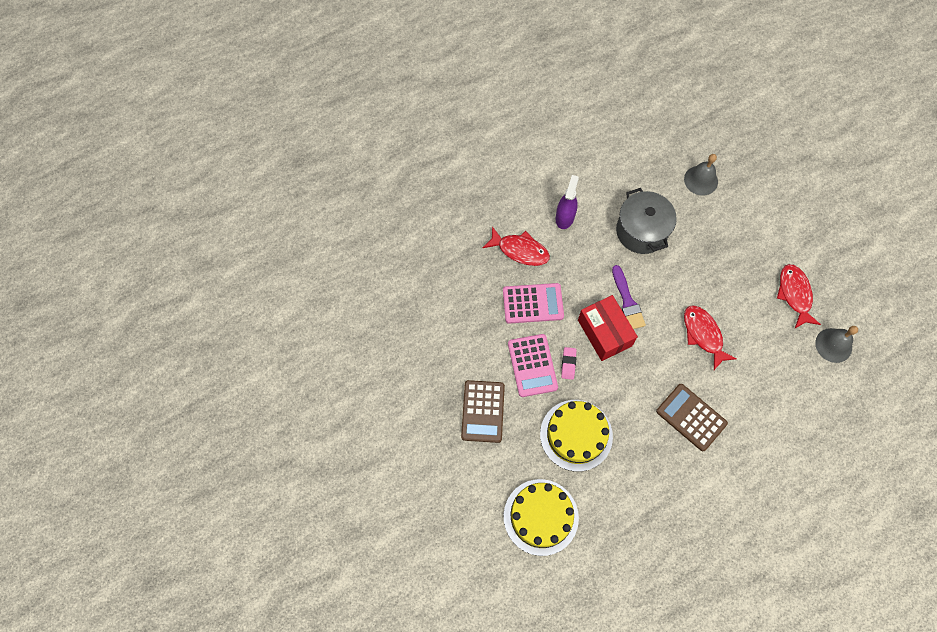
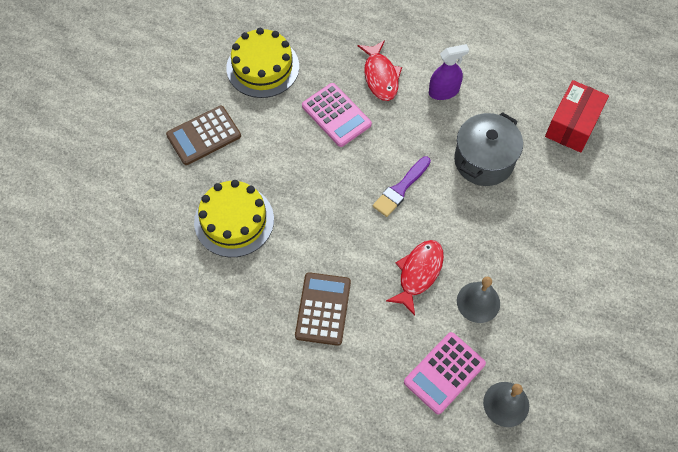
camera: 55 degrees right, 5 degrees down
yellow cake [504,479,579,556] -> yellow cake moved to [226,28,299,98]
pink calculator [508,334,558,397] -> pink calculator moved to [404,332,486,415]
pink eraser [561,347,577,380] -> none
red box [578,295,638,361] -> red box moved to [545,80,609,153]
grey bell [684,154,718,196] -> grey bell moved to [457,277,500,323]
red fish [777,264,821,328] -> none

